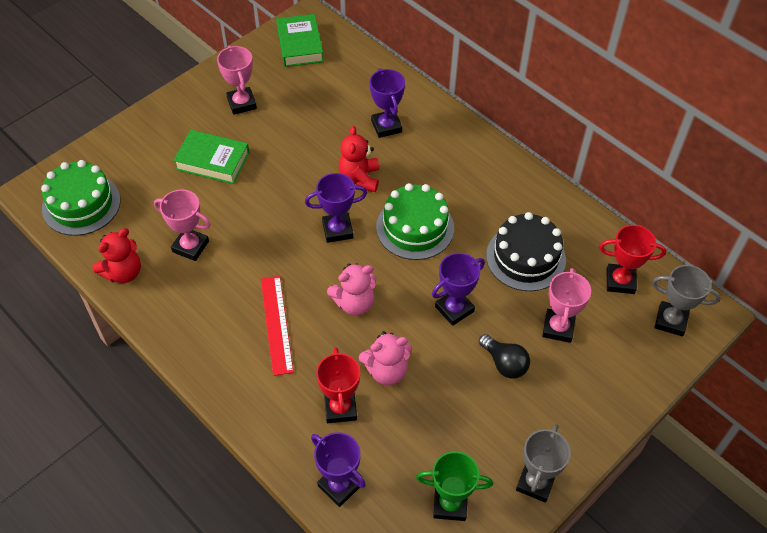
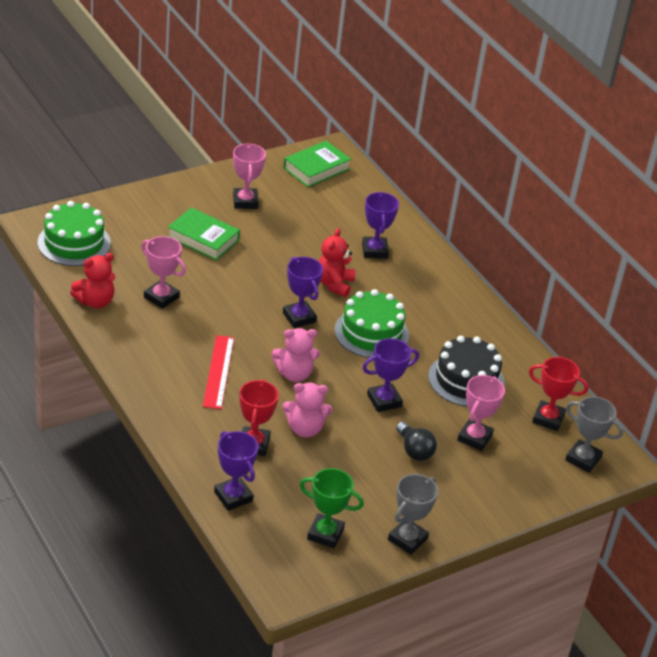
camera: 10 degrees right, 15 degrees down
green book [276,14,324,67] -> green book turned 45 degrees clockwise [283,141,351,187]
purple trophy [305,173,367,243] -> purple trophy turned 60 degrees clockwise [283,257,323,328]

